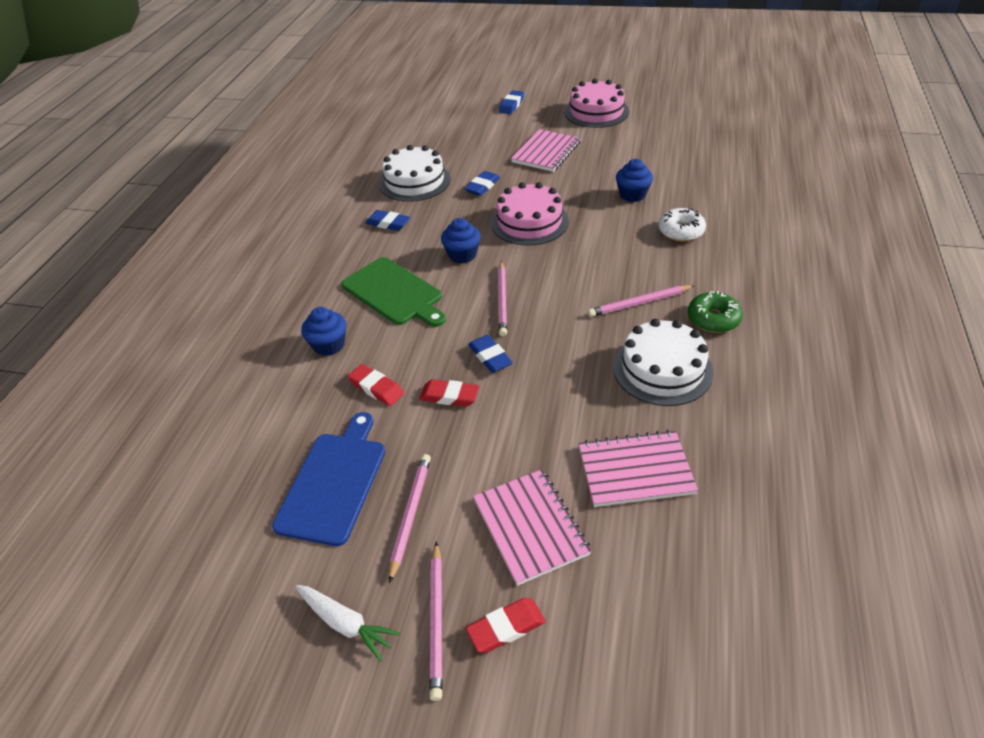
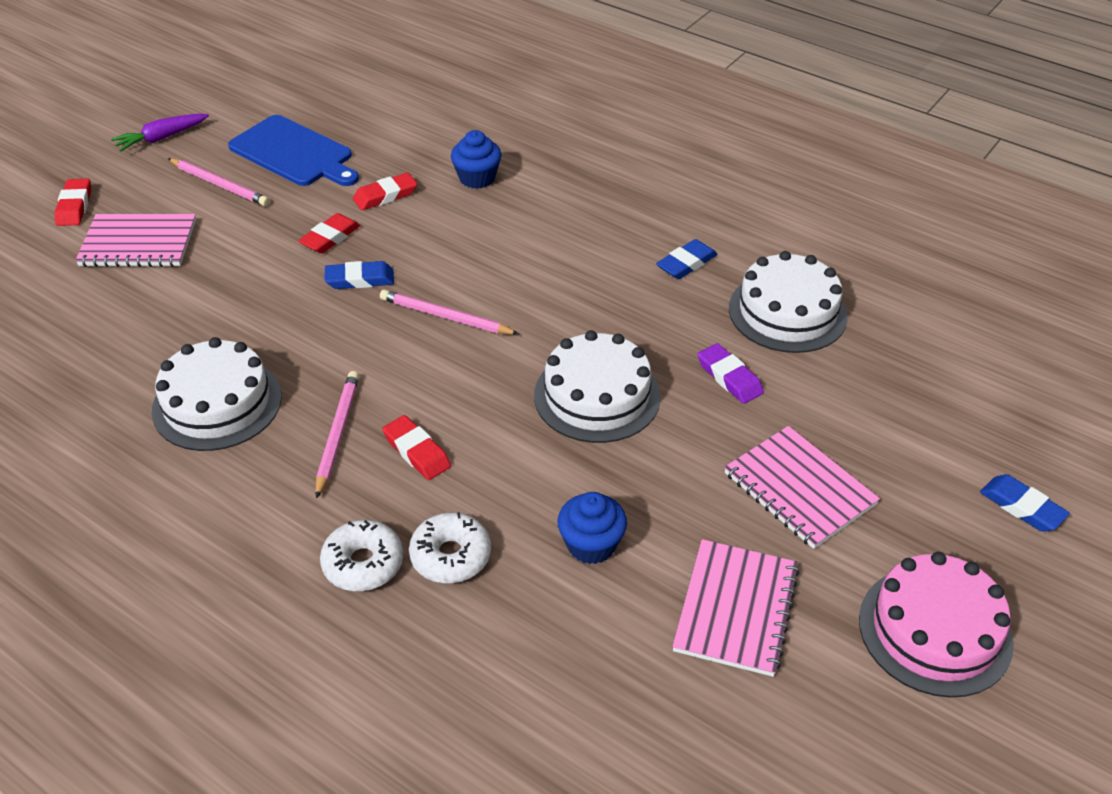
camera: 110 degrees right, 0 degrees up
white carrot [296,585,400,661] -> purple carrot [111,114,209,152]
green cutting board [342,257,446,327] -> none
pink pencil [429,541,442,701] -> none
blue cupcake [441,218,481,263] -> none
blue eraser [464,171,500,196] -> purple eraser [698,343,764,404]
pink cake [491,182,569,246] -> white cake [534,330,661,443]
pink notebook [578,430,698,507] -> pink notebook moved to [672,539,799,677]
green donut [688,291,743,333] -> none
none -> white donut [320,520,403,591]
none -> red eraser [382,415,451,480]

